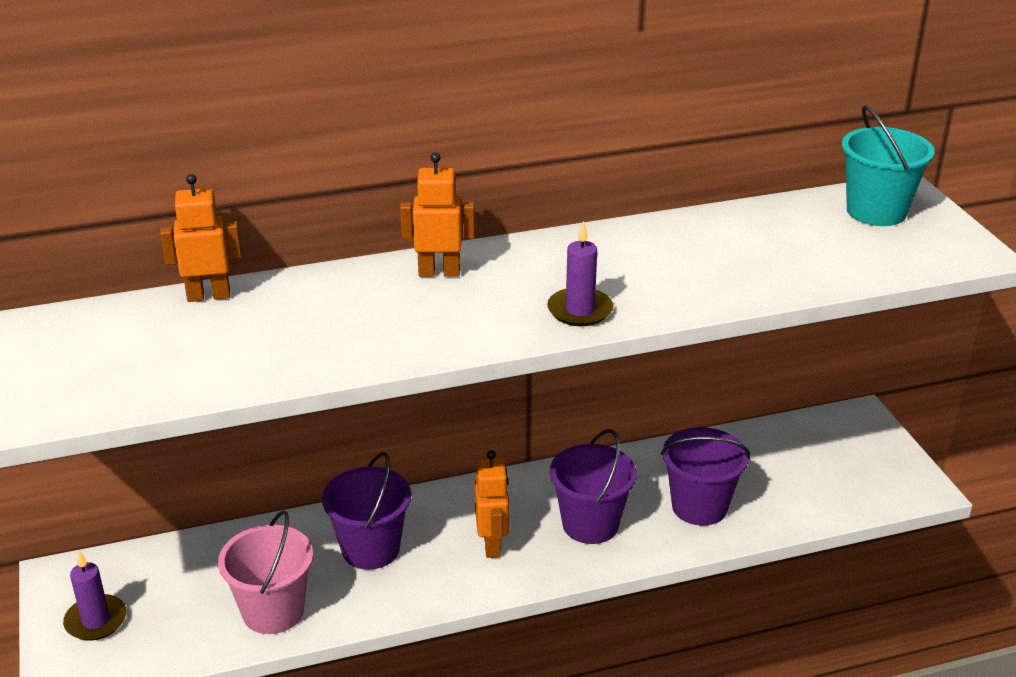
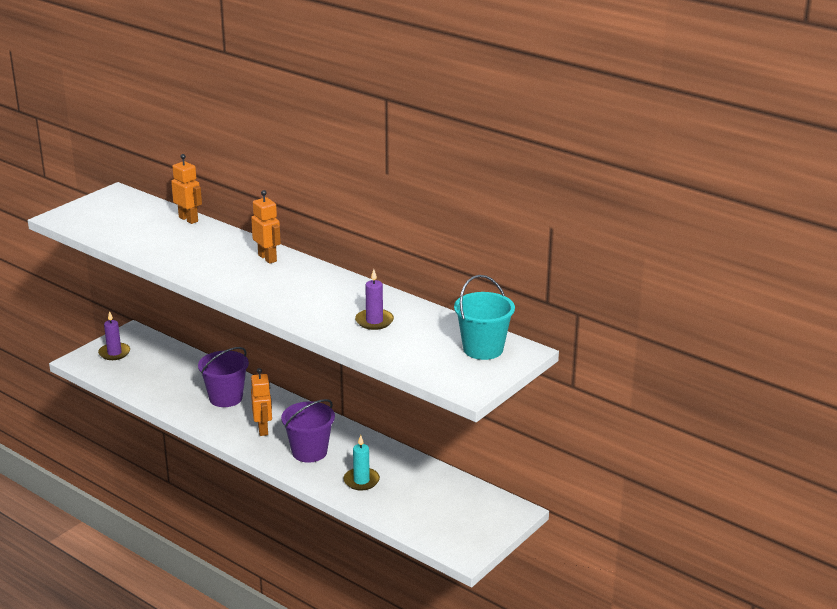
camera: 55 degrees right, 5 degrees down
pink bucket [218,510,313,634] -> none
orange robot [475,450,509,558] -> orange robot turned 60 degrees counterclockwise [251,368,272,436]
purple candle [547,221,613,326] -> purple candle moved to [355,269,394,330]
purple bucket [661,427,750,526] -> turquoise candle [343,435,380,490]

